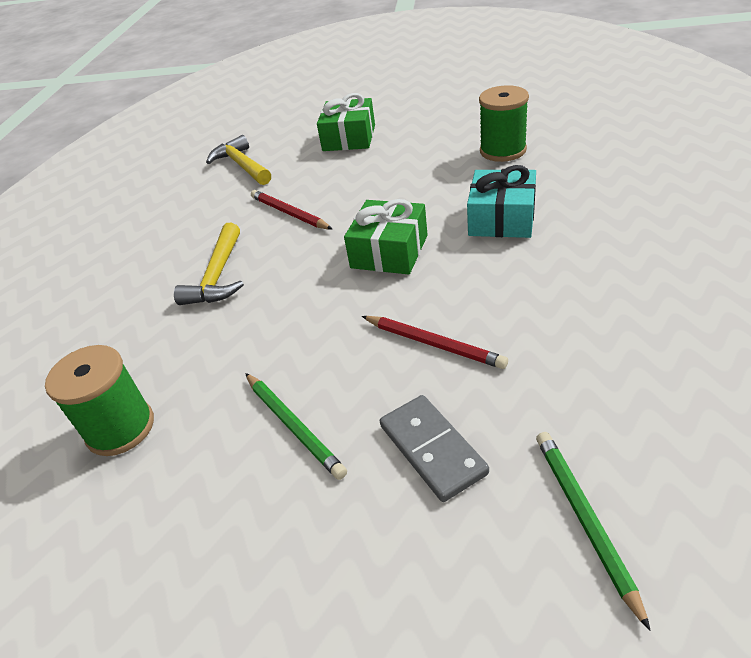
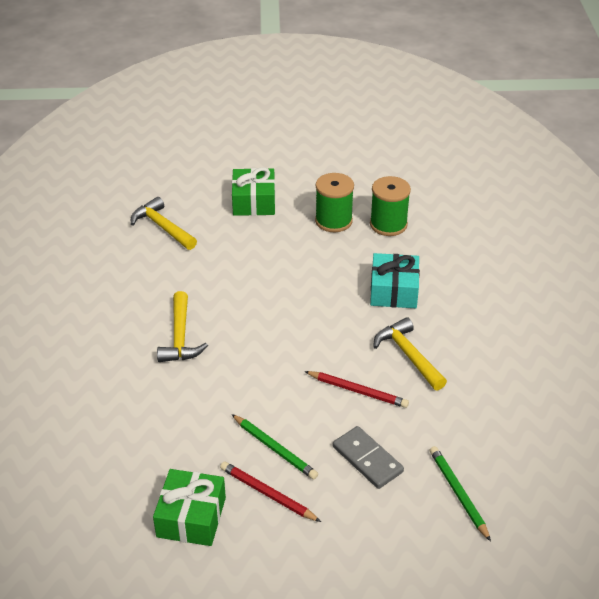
camera: 15 degrees left, 0 degrees up
green spool [45,345,154,456] -> green spool moved to [315,173,354,232]
red pencil [251,190,332,229] -> red pencil moved to [220,462,321,522]
green gift [344,199,427,275] -> green gift moved to [153,469,226,546]
none -> yellow hammer [373,317,447,391]

